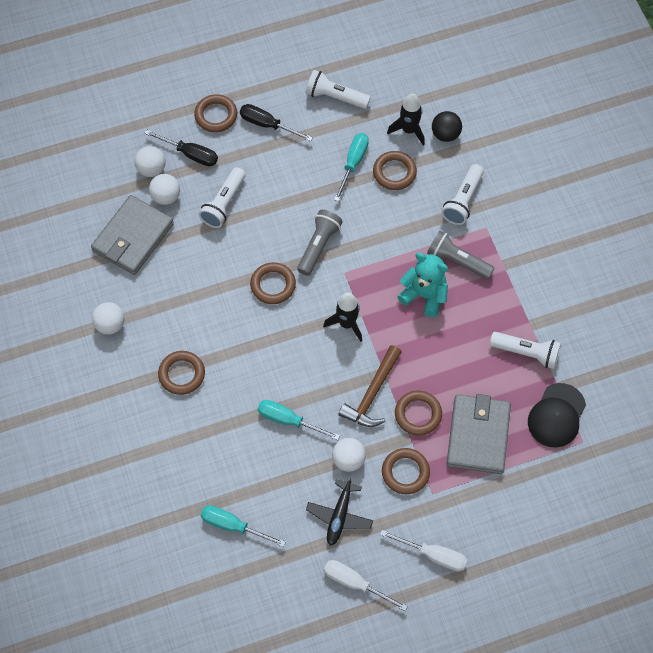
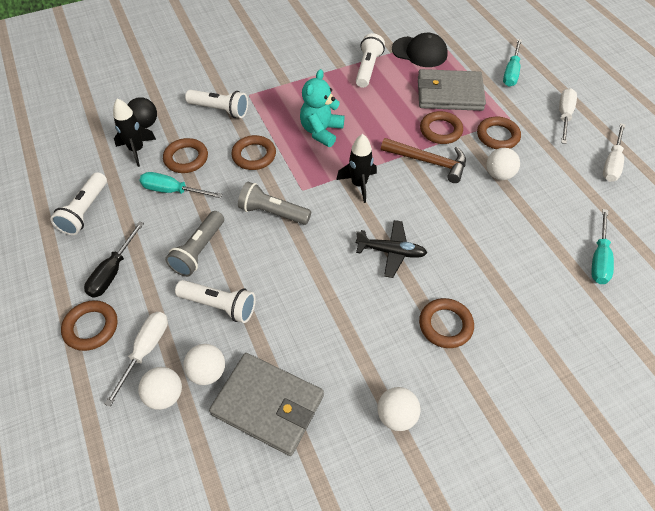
camera: 95 degrees left, 10 degrees down
black screwdriver [144,130,218,166] -> white screwdriver [105,312,168,407]
brown ring [250,262,296,304] -> brown ring moved to [231,135,276,170]
turquoise screwdriver [258,400,340,440] -> turquoise screwdriver moved to [503,39,522,87]
black plane [306,476,373,546] -> black plane moved to [356,220,427,278]
grey flashlight [427,231,494,279] -> grey flashlight moved to [165,211,224,277]

